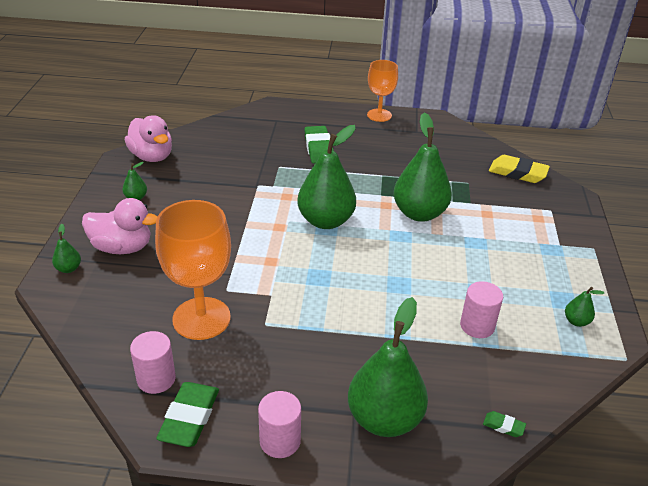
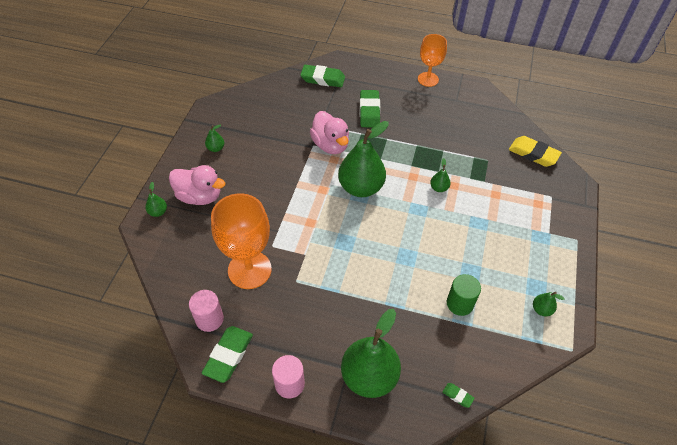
camera: 10 degrees right, 15 degrees up
pink duck [125,115,172,162] -> pink duck moved to [310,111,349,154]
green pear [394,113,452,222] -> green pear [430,158,451,192], size x0.42
pink cylinder [460,281,503,338] -> green cylinder [447,274,481,316]
none -> green eraser [300,65,345,87]

